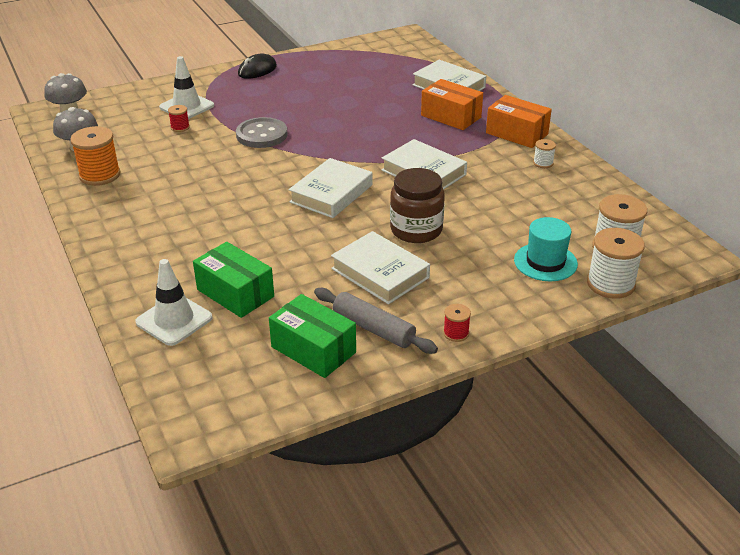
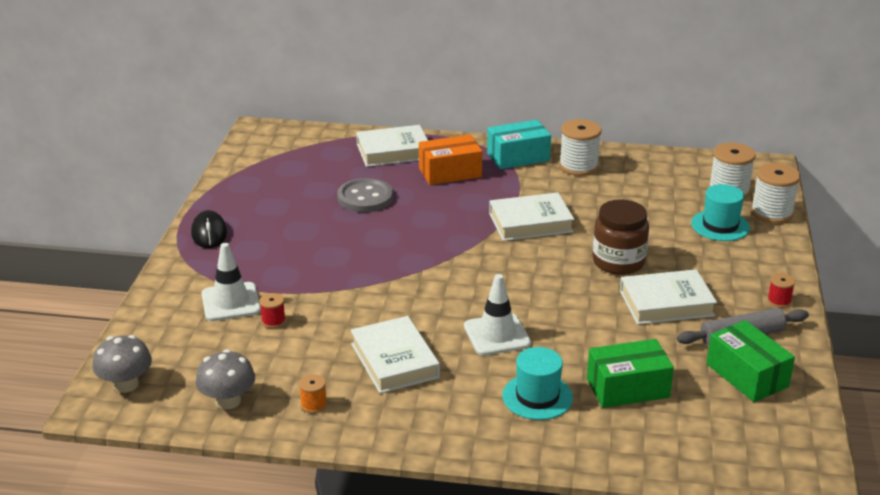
camera: 55 degrees left, 5 degrees down
orange spool [70,126,121,186] -> orange spool [299,374,327,413], size x0.50
white traffic cone [135,259,212,346] -> white traffic cone moved to [464,274,531,356]
grey button [236,117,287,148] -> grey button moved to [337,178,393,212]
green box [269,294,356,378] -> green box turned 75 degrees clockwise [706,320,795,402]
white book [289,158,373,218] -> white book moved to [351,316,440,394]
orange box [486,95,552,148] -> turquoise box [487,120,551,169]
white spool [533,139,556,168] -> white spool [559,119,602,176], size x1.98
none -> turquoise hat [502,347,573,420]

